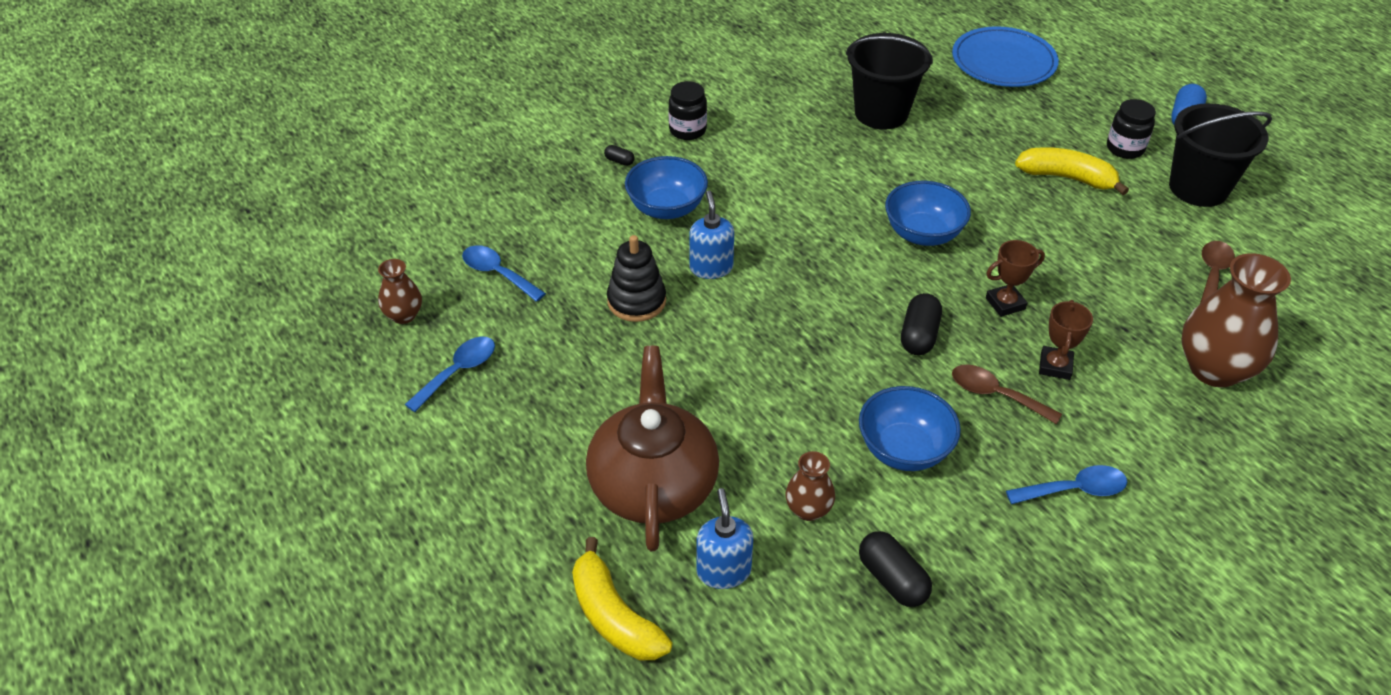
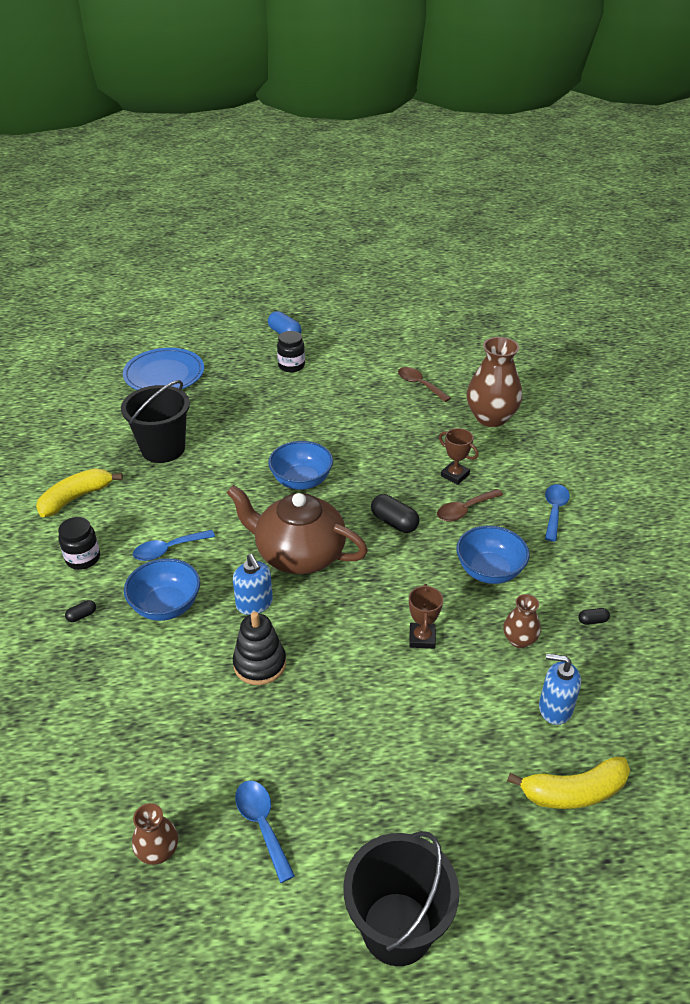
camera: 65 degrees left, 5 degrees down
blue spoon [462,245,546,302] -> blue spoon moved to [133,530,215,561]
brown teapot [586,346,719,551] -> brown teapot moved to [227,485,368,574]
blue soap dispenser [689,191,734,279] -> blue soap dispenser turned 135 degrees counterclockwise [233,554,273,615]
black capsule [859,531,932,607] -> black capsule [578,608,610,625], size x0.51
brown trophy [986,240,1045,317] -> brown trophy moved to [409,584,443,649]
yellow banana [1015,147,1129,195] -> yellow banana moved to [36,468,123,517]
black bucket [1169,103,1272,207] -> black bucket moved to [343,831,459,966]

